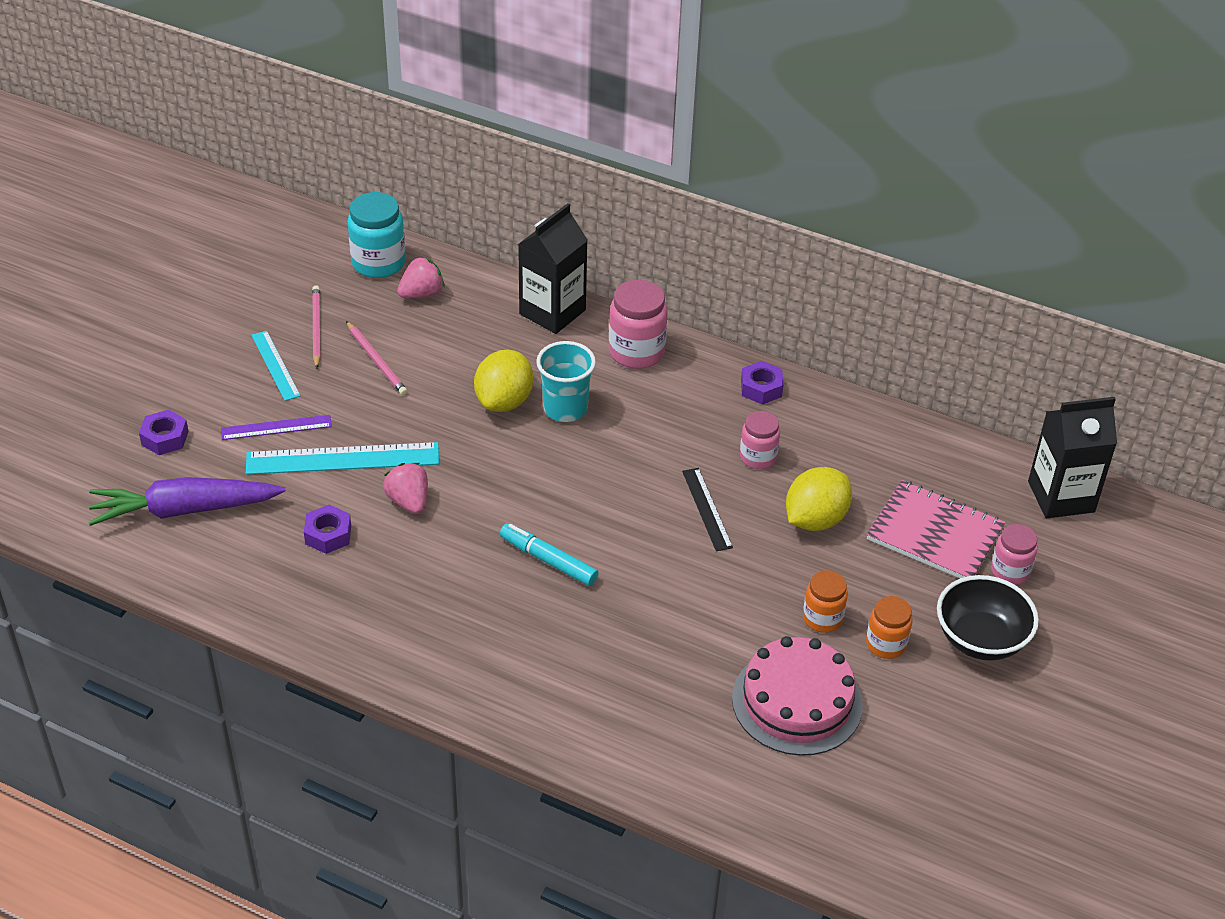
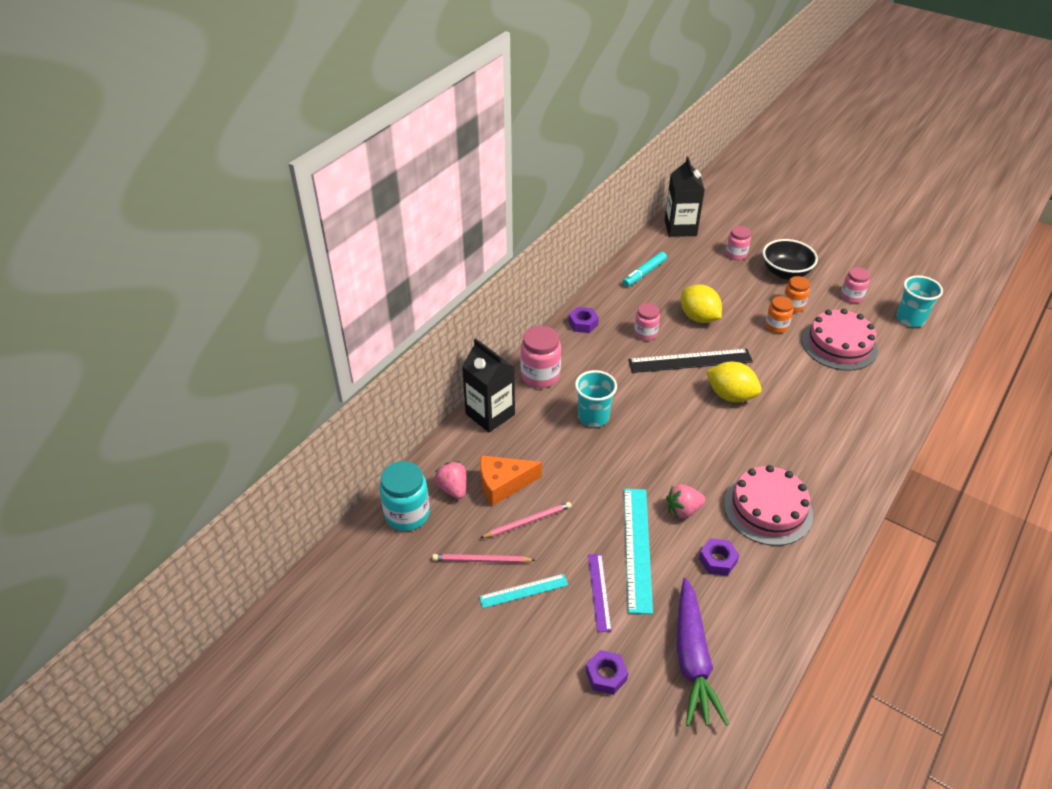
camera: 80 degrees left, 0 degrees up
yellow lemon [474,350,533,412] -> yellow lemon moved to [706,362,762,402]
turquoise marker [500,523,599,586] -> turquoise marker moved to [623,252,667,287]
black ruler [682,468,733,551] -> black ruler [628,349,753,373], size x1.73
pink notebook [867,480,1005,578] -> none
none -> orange cheese [480,455,542,506]
none -> pink cake [724,465,813,546]
none -> pink jar [841,267,870,303]
none -> turquoise cup [897,275,943,327]

